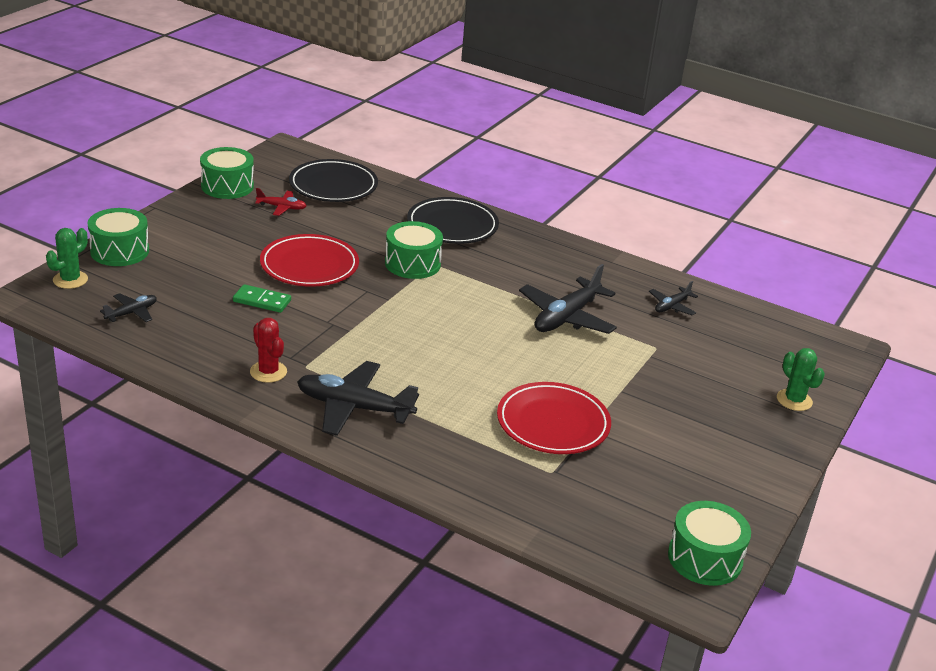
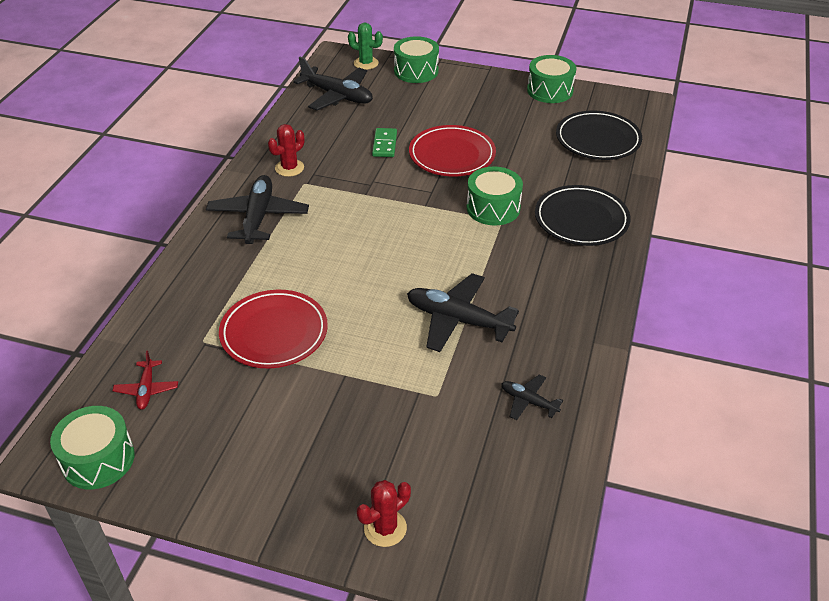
camera: 80 degrees right, 10 degrees up
black plane [100,293,157,322] -> black plane [293,57,373,110], size x1.94
red plane [255,188,307,216] -> red plane moved to [112,350,178,410]
green cactus [777,348,825,411] -> red cactus [357,480,411,547]

